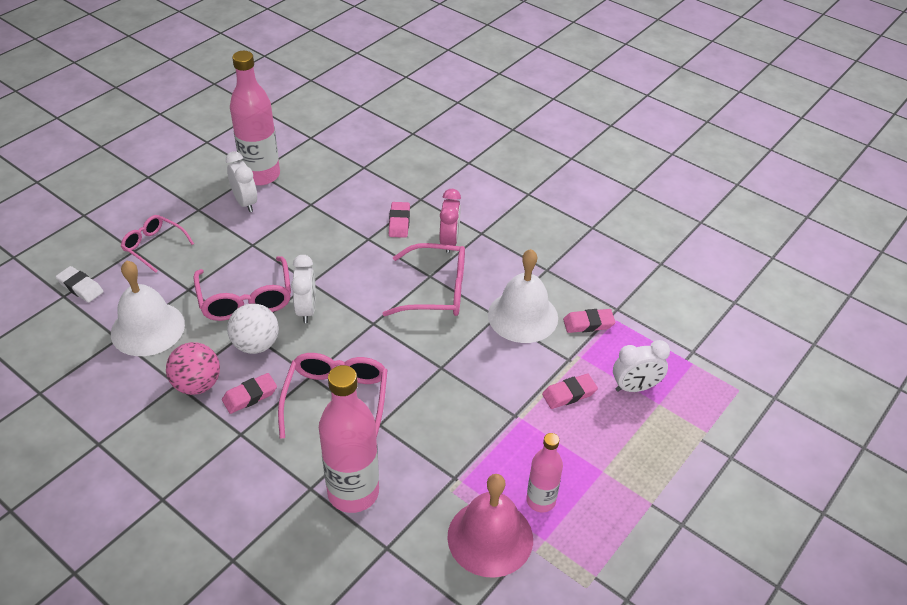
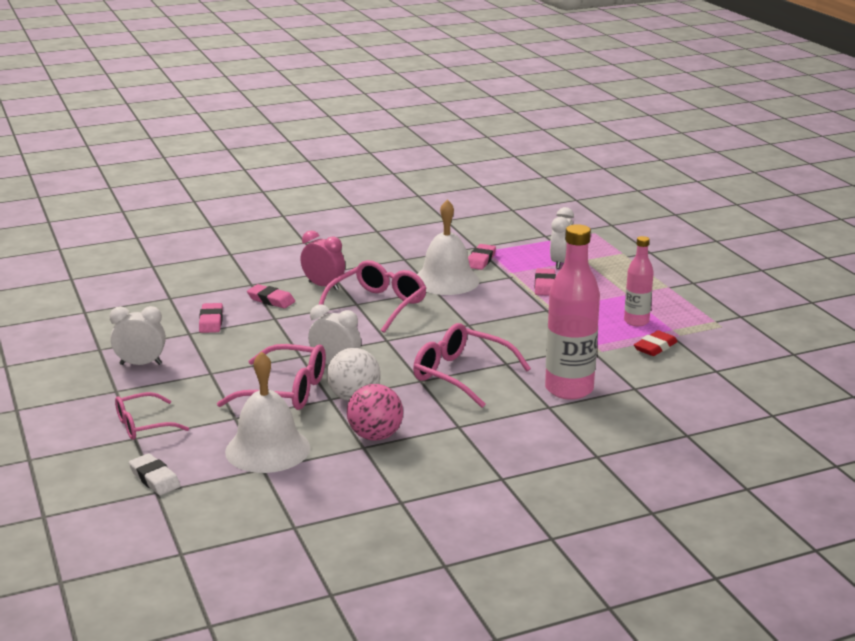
camera: 60 degrees left, 20 degrees down
white eraser [56,266,104,303] -> white eraser turned 75 degrees clockwise [129,453,181,495]
pink eraser [222,373,277,414] -> pink eraser moved to [199,303,223,333]
pink bottle [230,51,280,185] -> none
pink bell [447,474,533,578] -> red eraser [634,331,678,356]

